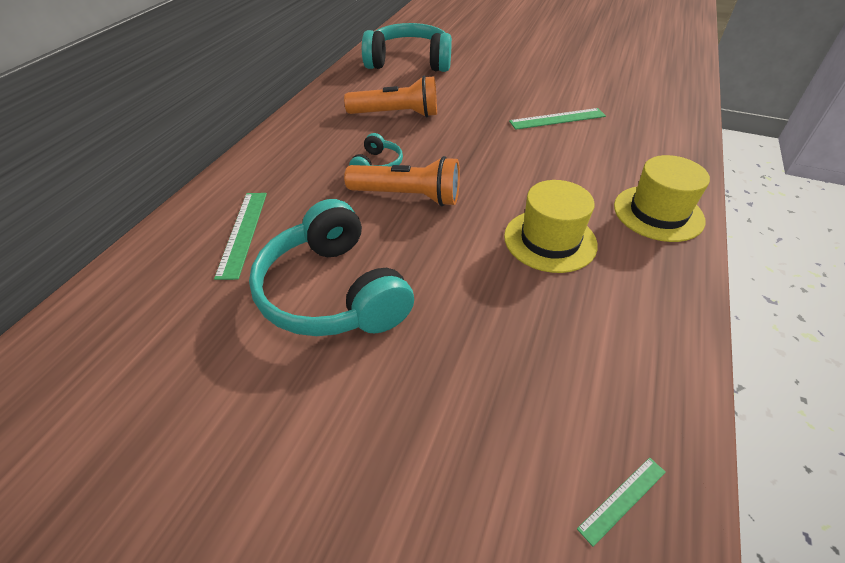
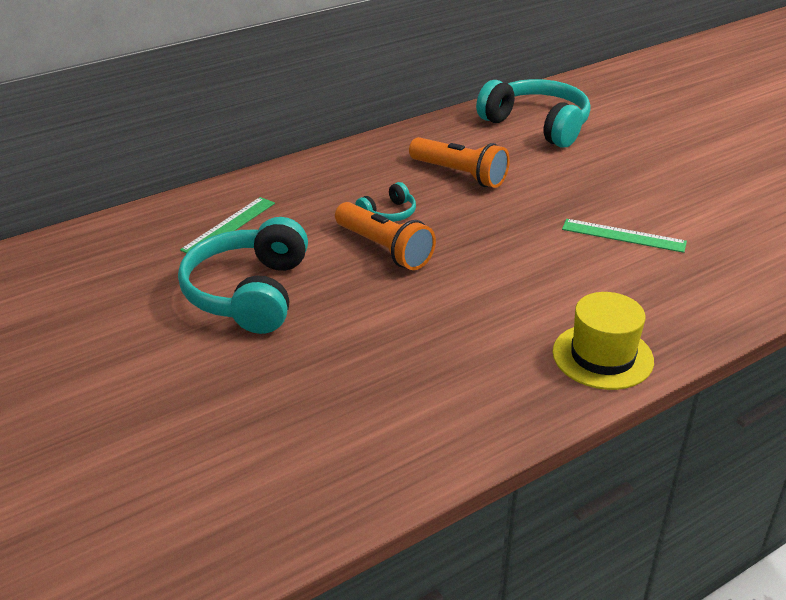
camera: 35 degrees right, 10 degrees down
yellow hat [504,180,598,273] -> none
green ruler [577,457,666,547] -> none

